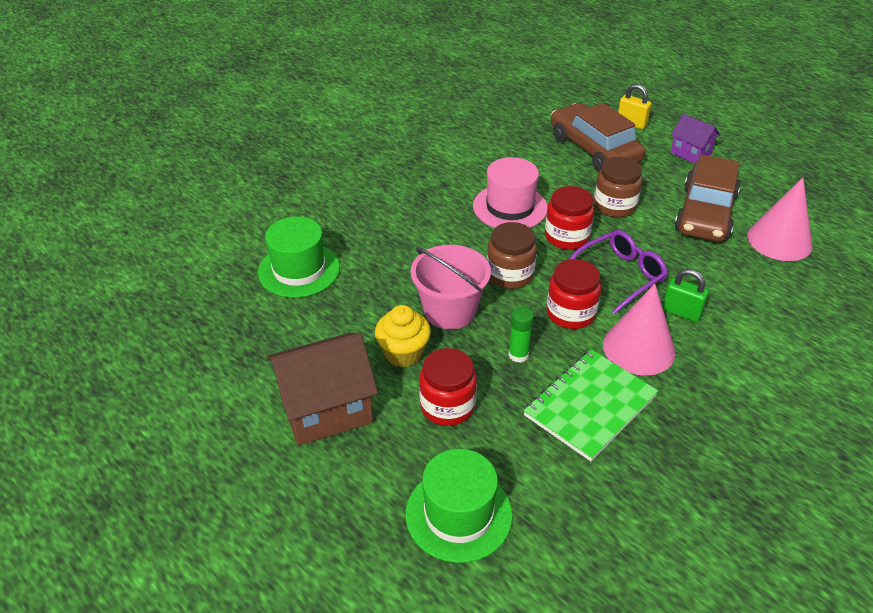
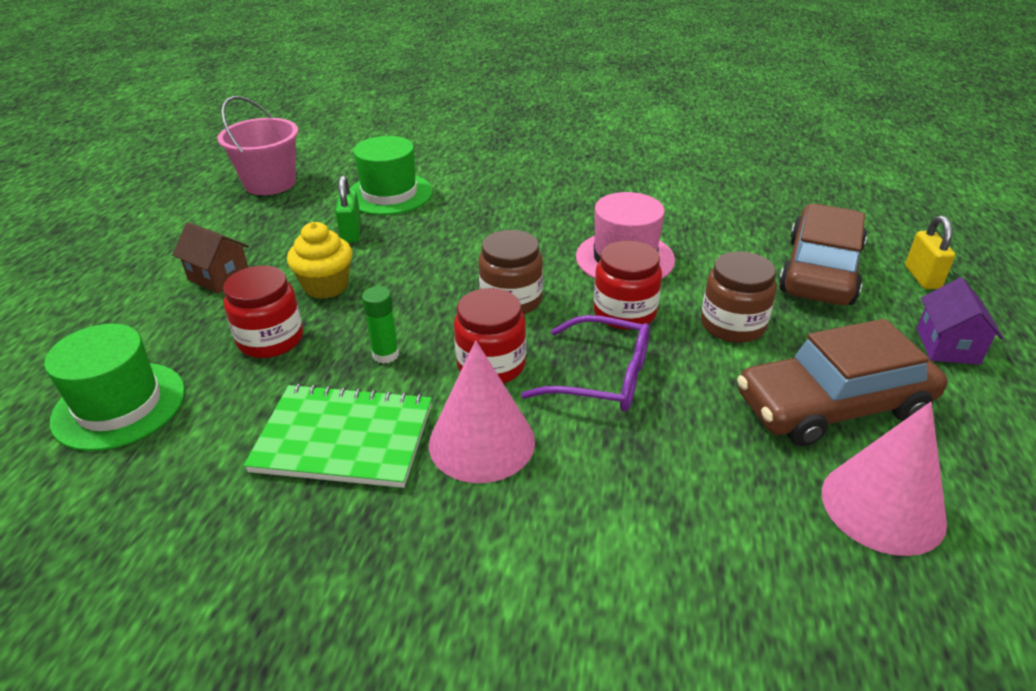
camera: 55 degrees right, 5 degrees down
brown house [267,333,378,446] -> brown house [172,222,249,294], size x0.57
pink bucket [411,245,491,330] -> pink bucket moved to [217,96,299,195]
green padlock [662,269,709,322] -> green padlock moved to [335,175,361,243]

